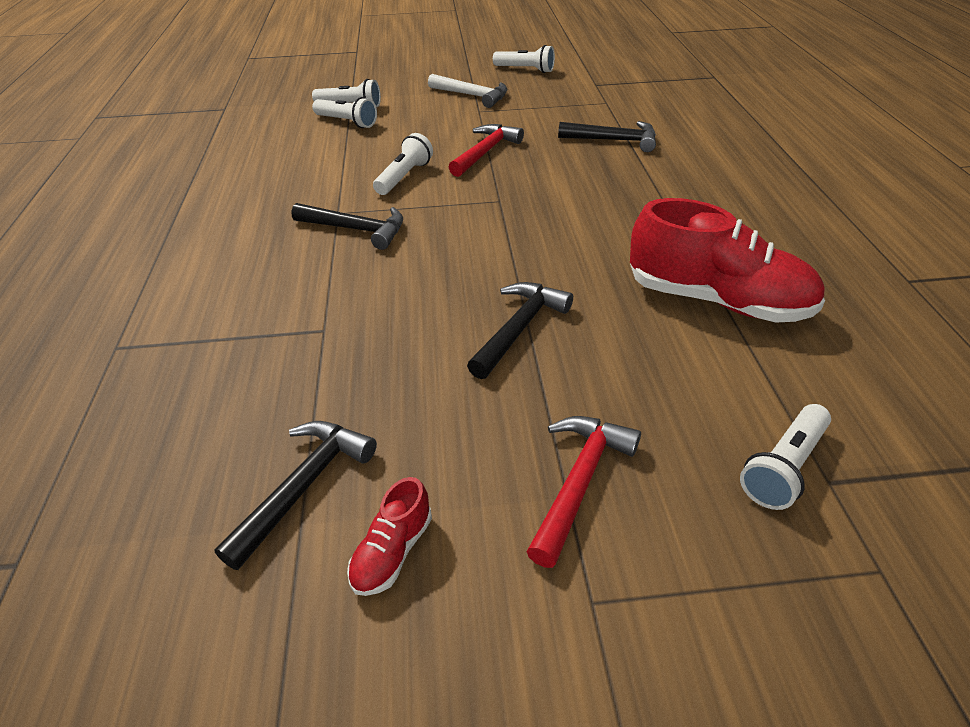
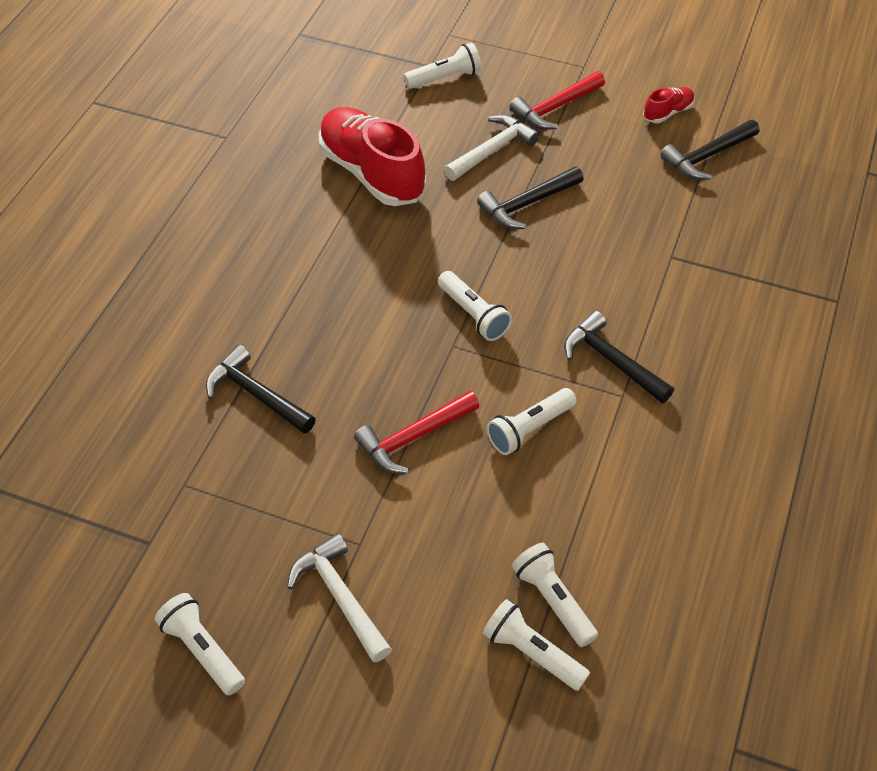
camera: 155 degrees left, 10 degrees up
none -> white flashlight [438,271,512,341]
none -> white hammer [444,115,540,181]

